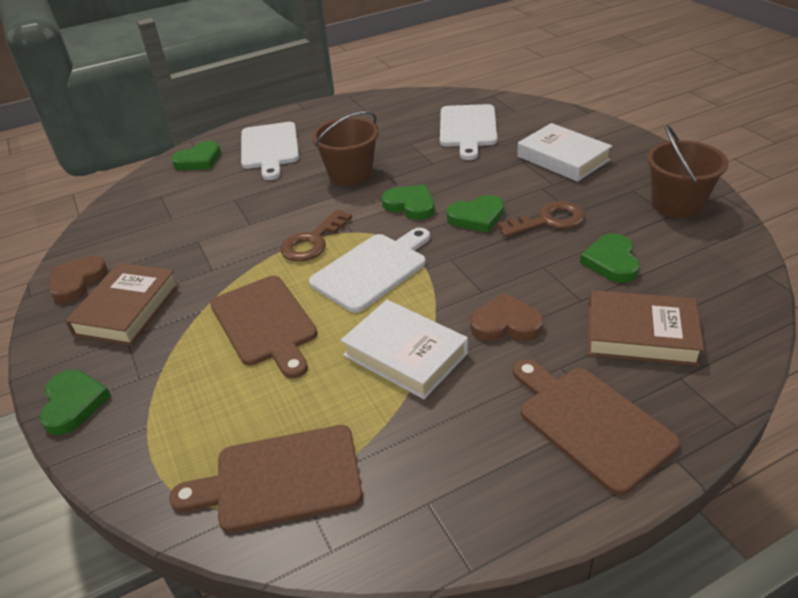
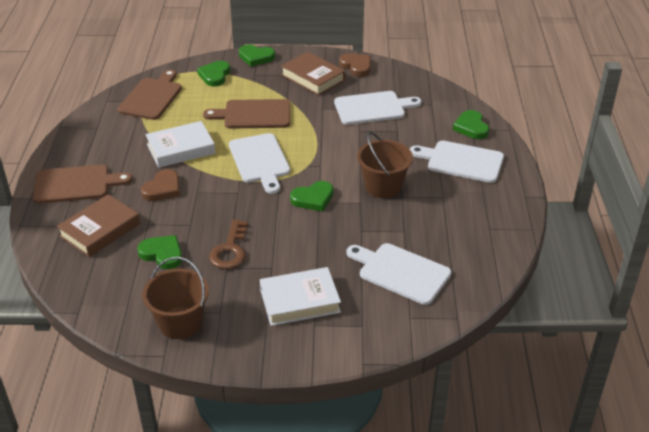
camera: 115 degrees right, 0 degrees up
brown key [280,209,352,261] -> none
green heart [446,195,504,232] -> green heart moved to [197,61,230,86]
none -> white cutting board [334,91,422,125]

